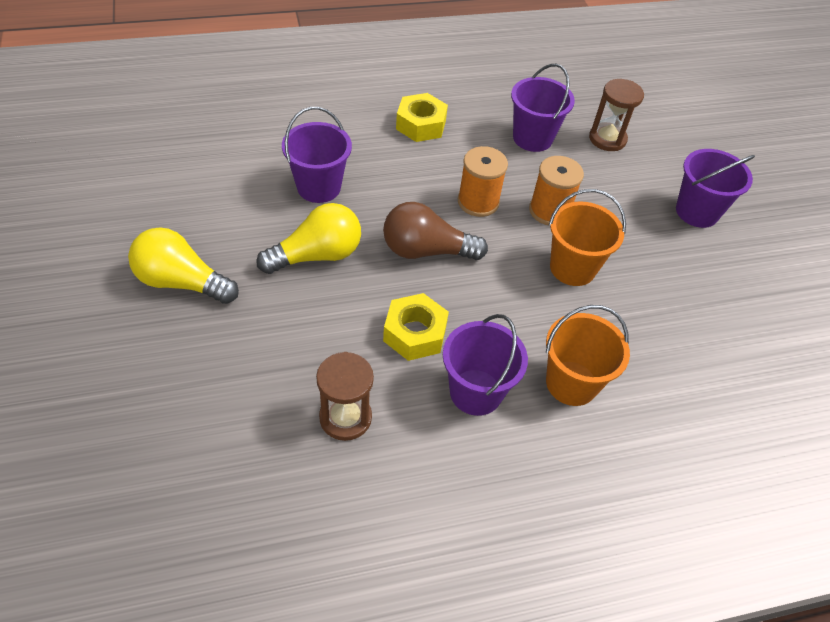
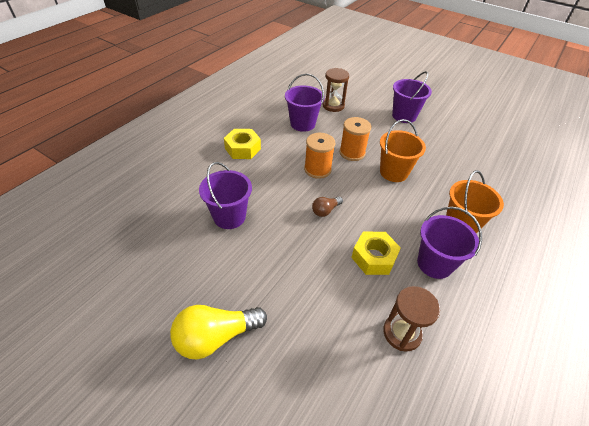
camera: 40 degrees left, 5 degrees down
yellow light bulb [256,203,361,274] -> none
brown light bulb [383,202,488,260] -> brown light bulb [312,197,343,217], size x0.52

